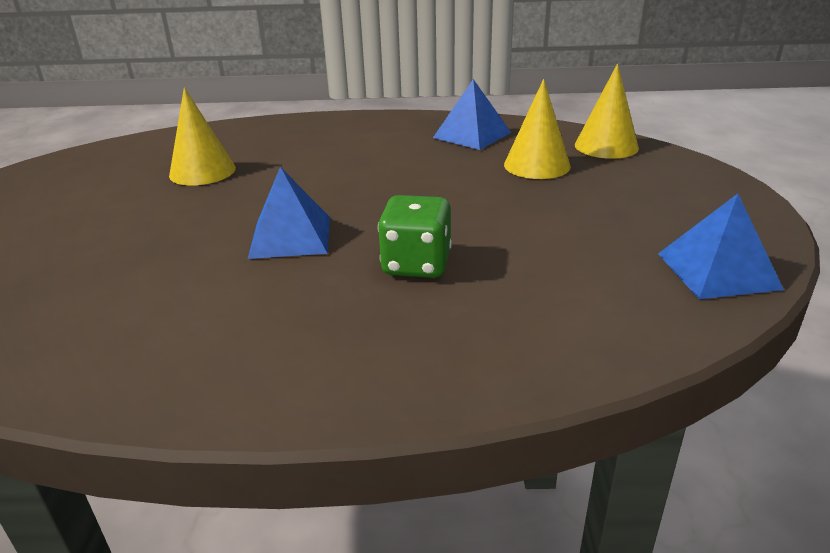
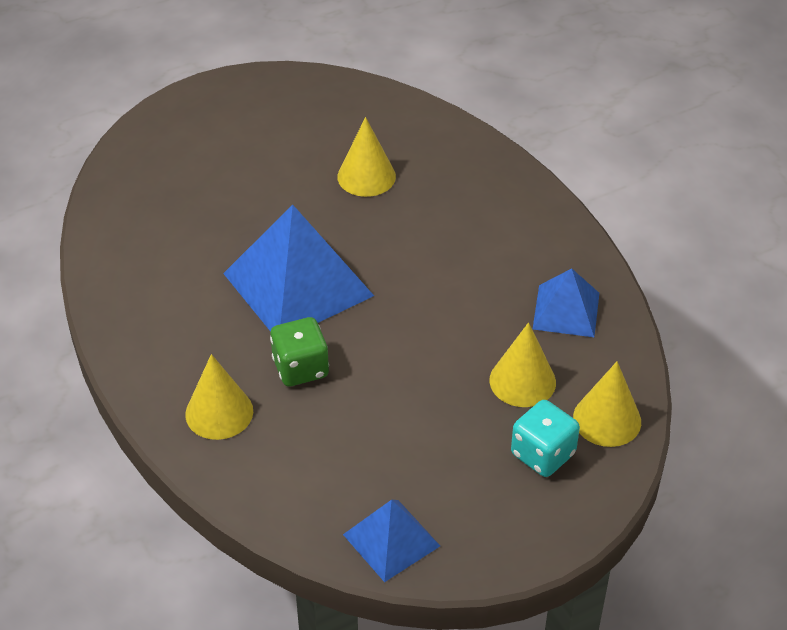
camera: 60 degrees right, 15 degrees up
blue pyramid [248,167,330,259] -> blue pyramid [223,205,374,332], size x1.83
none -> yellow cone [185,354,253,440]
none -> turquoise dice [511,400,580,477]

